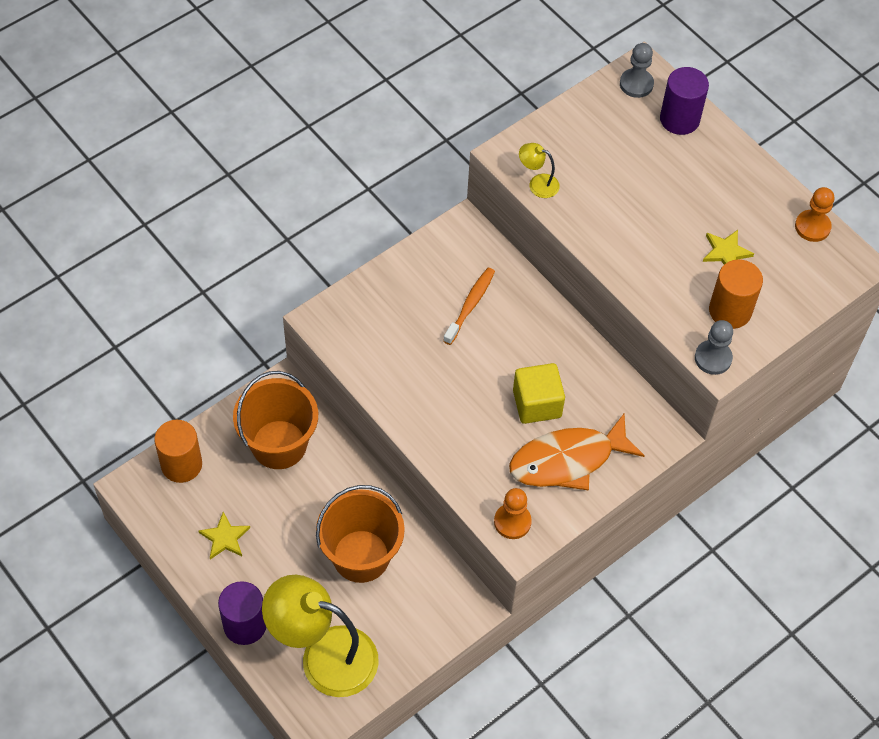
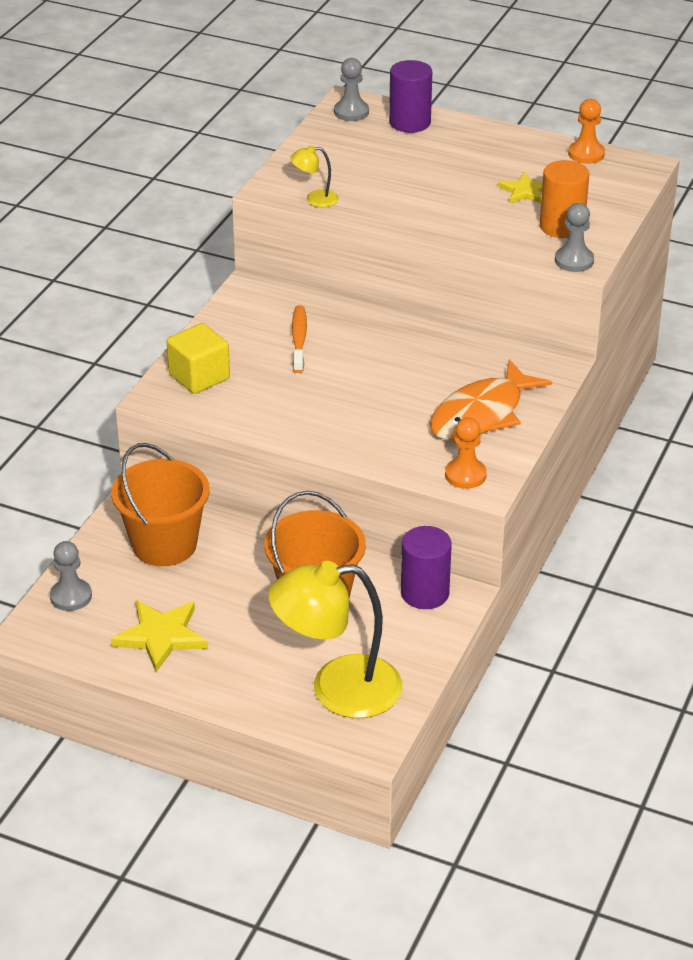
camera: 25 degrees left, 20 degrees down
orange cylinder [154,420,202,483] -> grey pawn [50,541,92,611]
yellow star [198,512,250,559] -> yellow star [111,600,208,672], size x1.57
purple cylinder [218,581,266,645] -> purple cylinder moved to [401,526,452,609]
yellow cube [513,363,565,424] -> yellow cube moved to [167,323,230,394]

